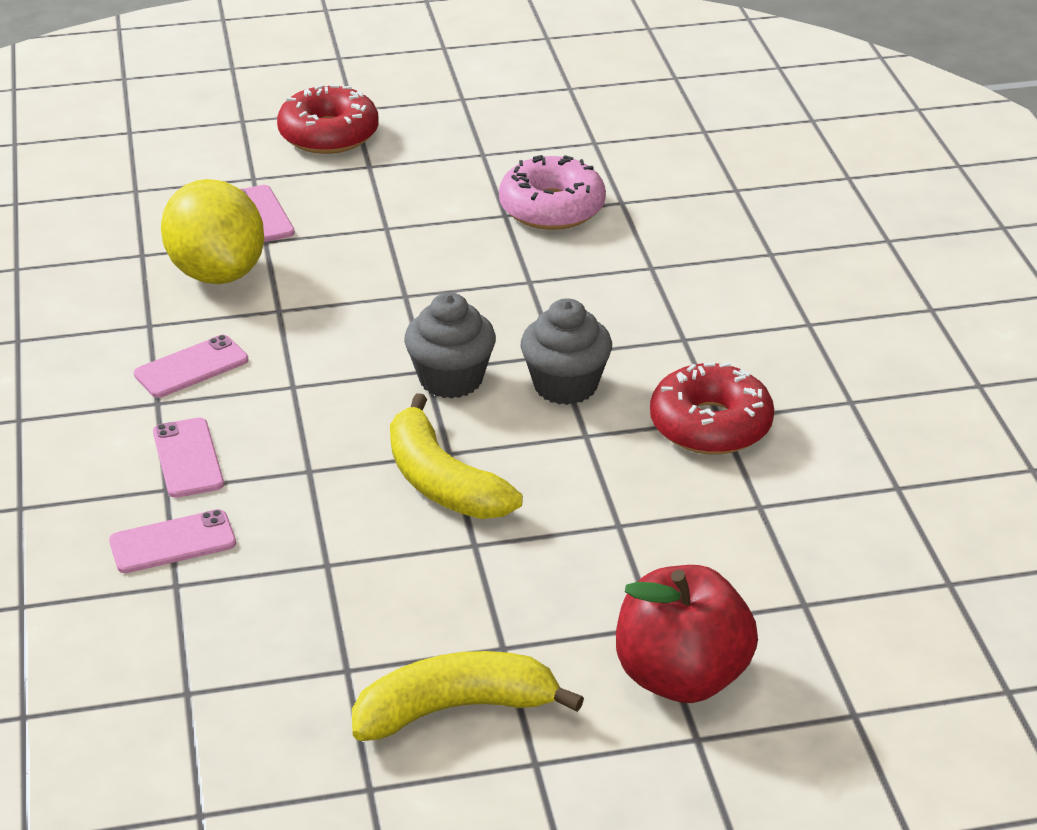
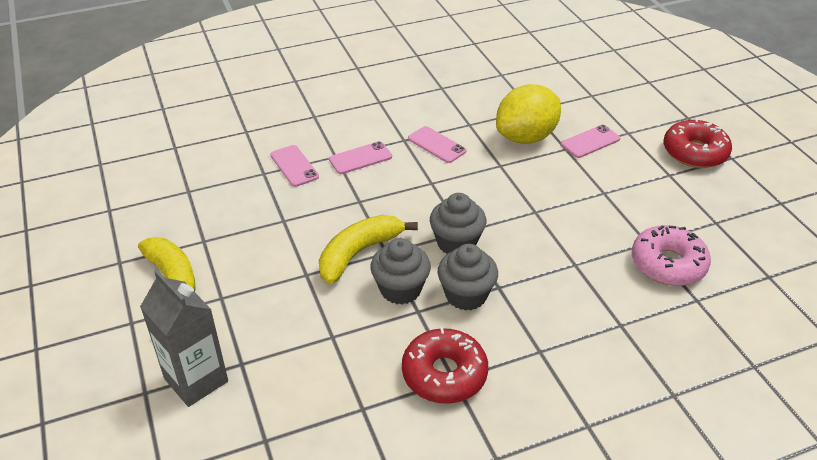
camera: 80 degrees right, 5 degrees up
red apple [616,565,758,703] -> grey carton [140,270,228,407]
none -> grey cupcake [370,238,431,305]

